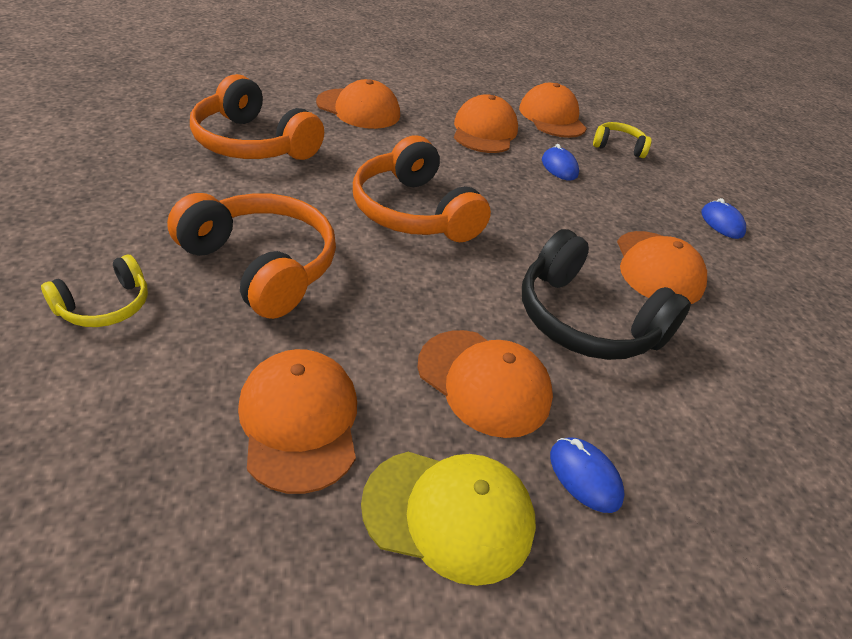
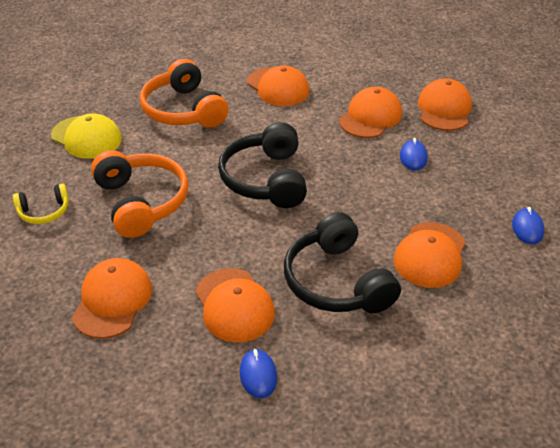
camera: 30 degrees right, 0 degrees up
orange headphones [353,136,491,242] -> black headphones [218,122,307,208]
yellow cap [361,452,536,586] -> yellow cap moved to [51,113,122,159]
yellow headphones [593,122,652,158] -> none

